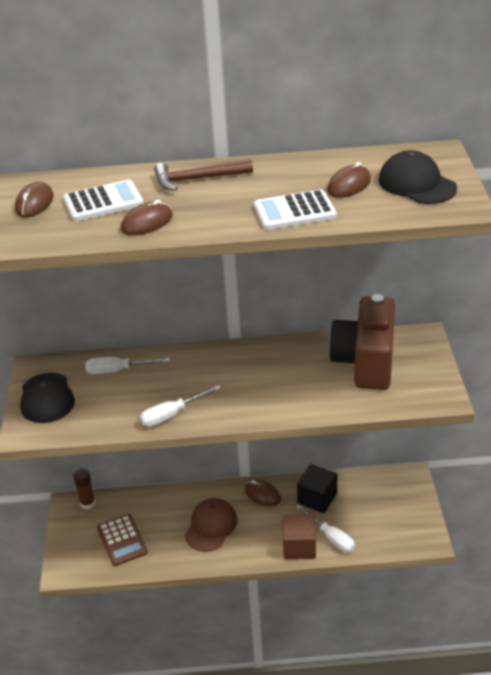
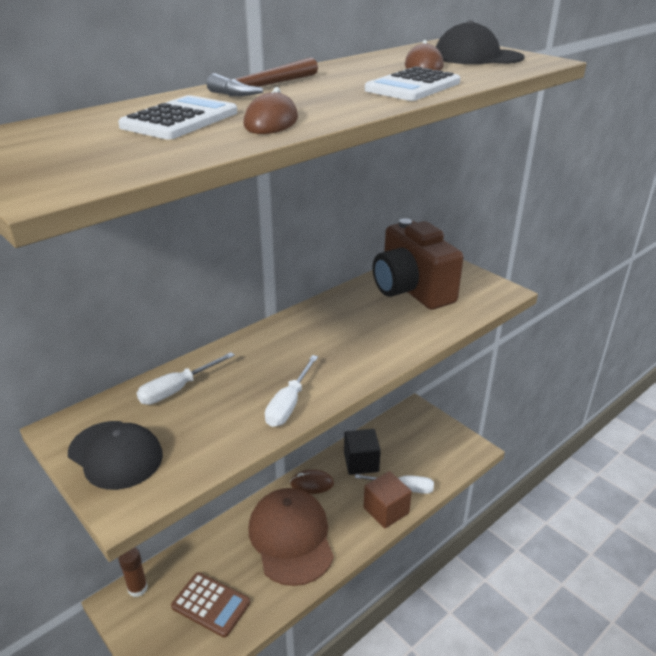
camera: 40 degrees left, 5 degrees down
brown mouse [15,182,54,218] -> none
brown cap [185,498,237,552] -> brown cap [248,488,334,586], size x1.53

